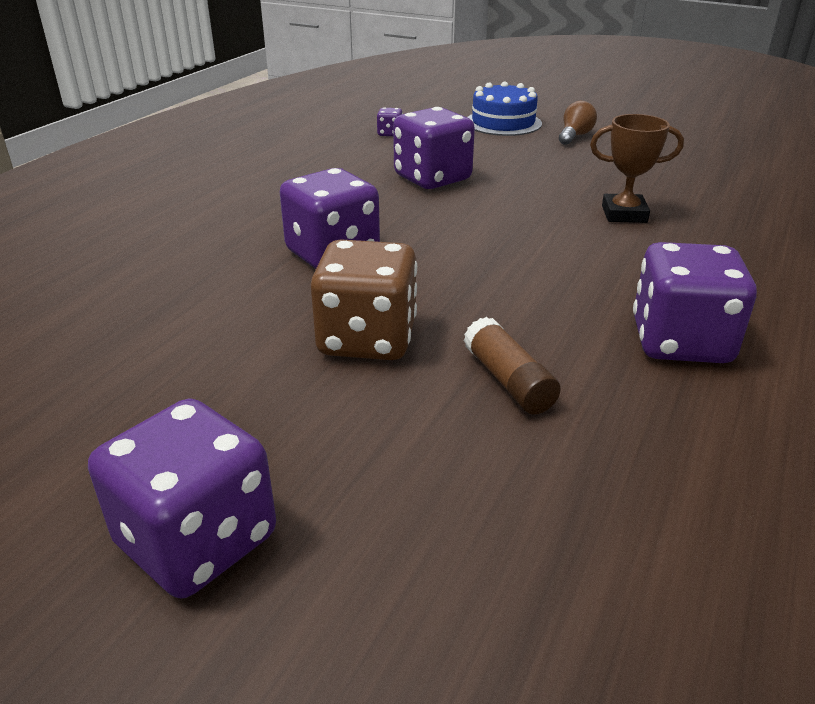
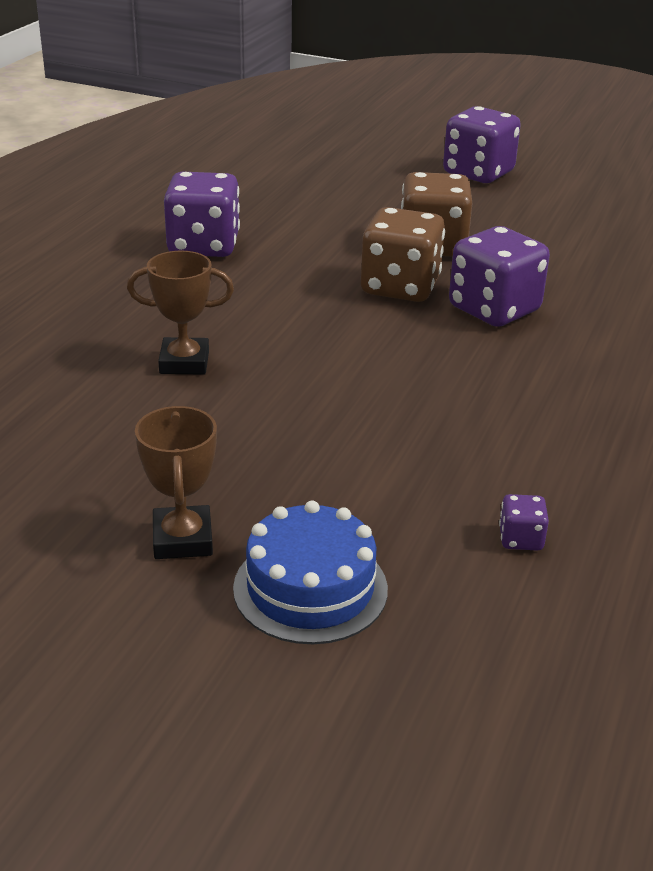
camera: 175 degrees right, 0 degrees up
purple dice [393,107,475,189] -> none
brown glue stick [464,317,561,415] -> none
brown light bulb [559,101,597,145] -> brown trophy [135,406,217,559]
none -> brown dice [361,207,445,302]

